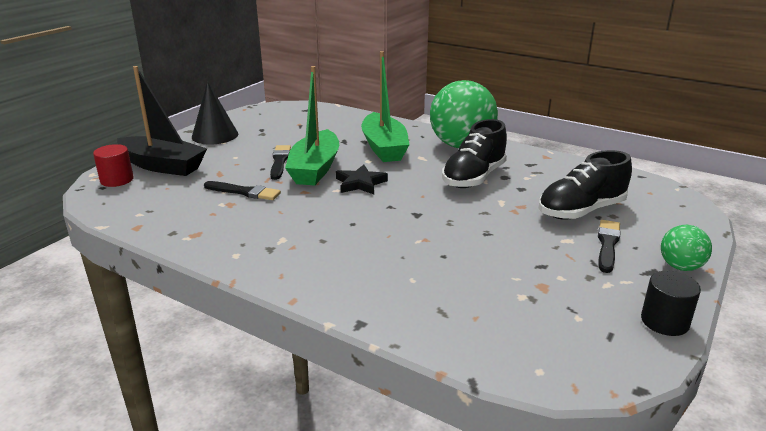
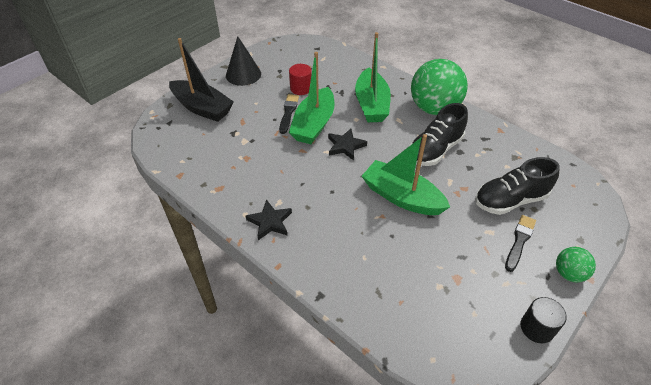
camera: 10 degrees right, 20 degrees up
red cylinder [93,144,134,187] -> red cylinder moved to [289,64,312,95]
black brush [204,181,281,200] -> none
none -> black star [246,199,292,240]
none -> green boat [362,134,450,215]

